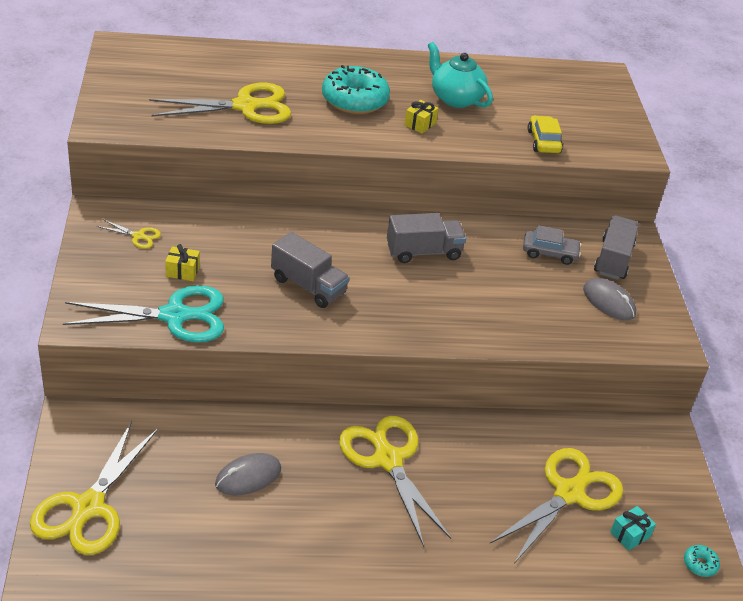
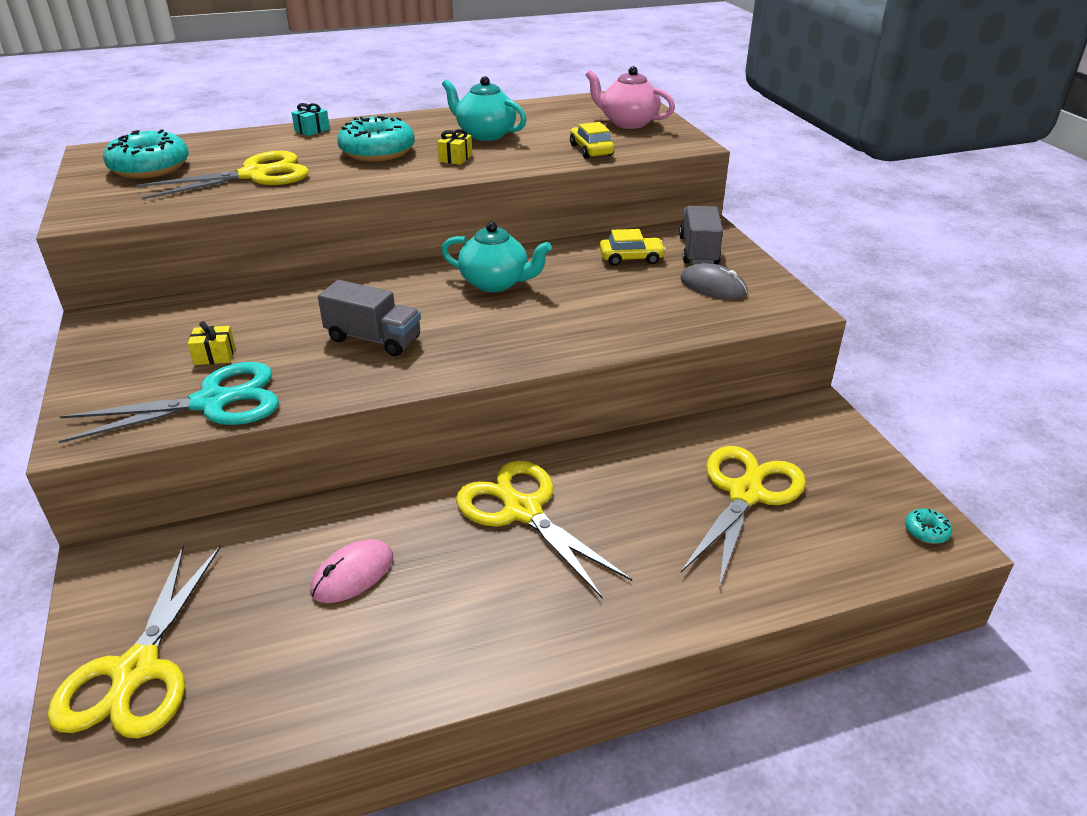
camera: 10 degrees left, 5 degrees down
yellow scissors [97,219,161,249] -> none
grey mouse [215,453,281,496] -> pink mouse [310,539,393,603]
grey truck [387,213,466,263] -> turquoise teapot [441,222,552,292]
grey car [523,225,581,265] -> yellow car [600,229,666,266]
turquoise gift [610,506,656,551] -> turquoise gift moved to [291,103,330,136]
none -> turquoise donut [103,130,189,178]
none -> pink teapot [586,66,675,129]

